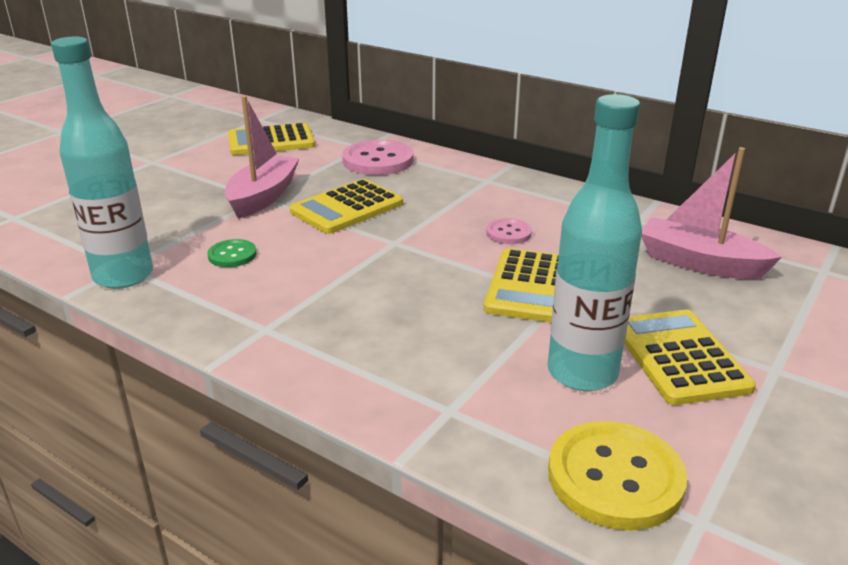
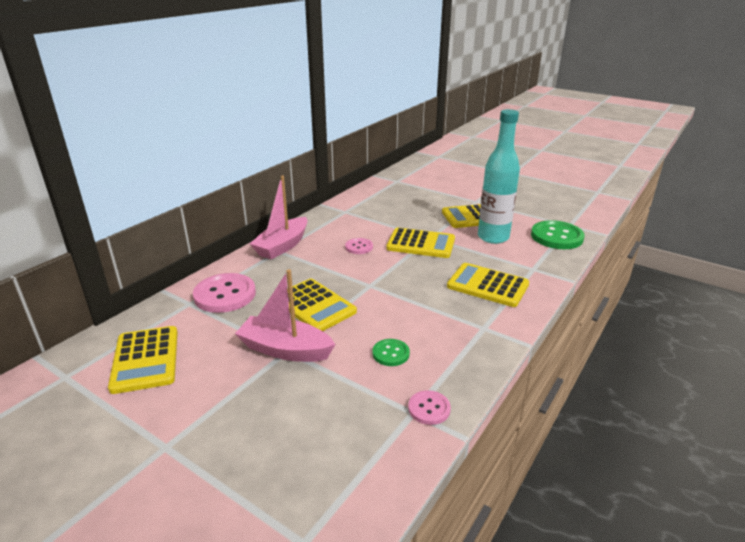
camera: 90 degrees left, 0 degrees up
turquoise bottle [51,37,153,289] -> pink button [408,390,451,425]
yellow button [548,421,687,531] -> green button [531,220,585,249]
pink boat [641,147,782,279] -> pink boat moved to [250,175,308,260]
none -> yellow calculator [447,263,529,307]

